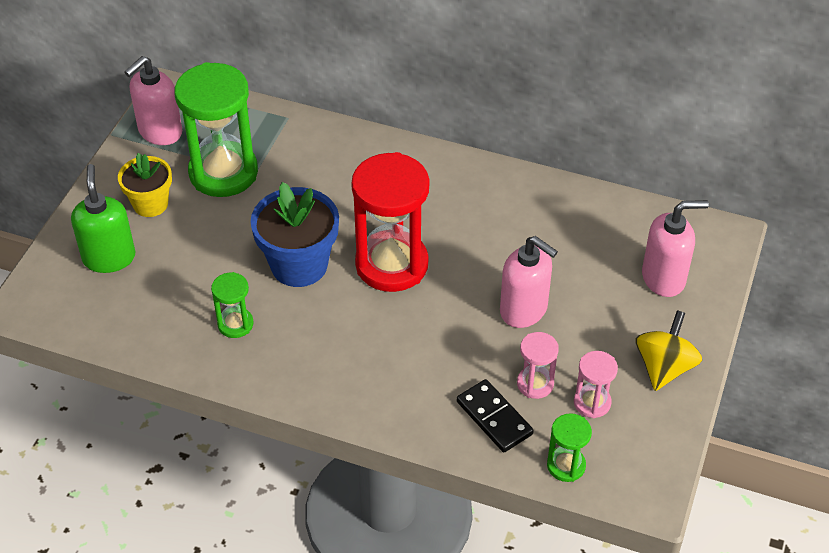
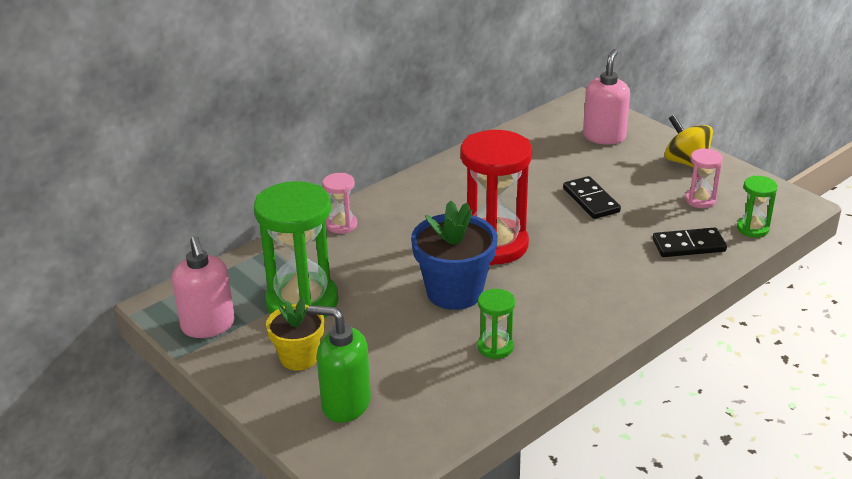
camera: 60 degrees left, 15 degrees down
pink soap dispenser [500,236,558,328] -> black domino [563,176,621,219]
pink hourglass [517,332,559,399] -> pink hourglass moved to [322,173,357,234]

